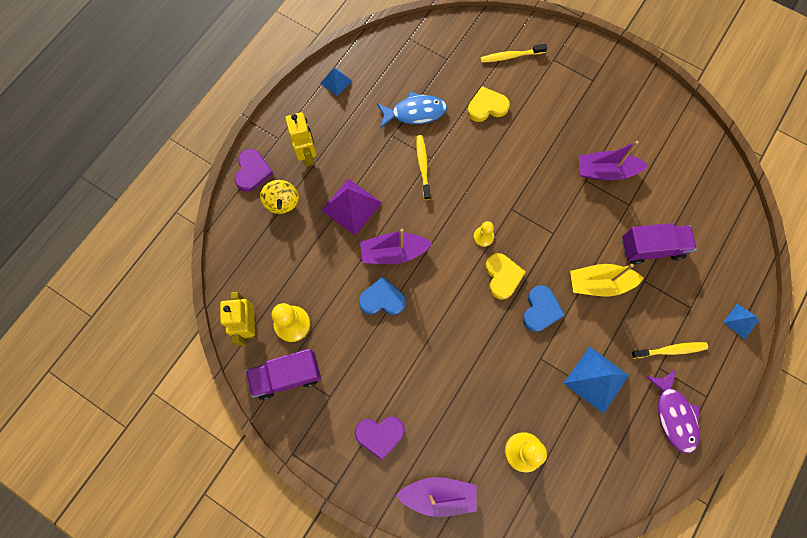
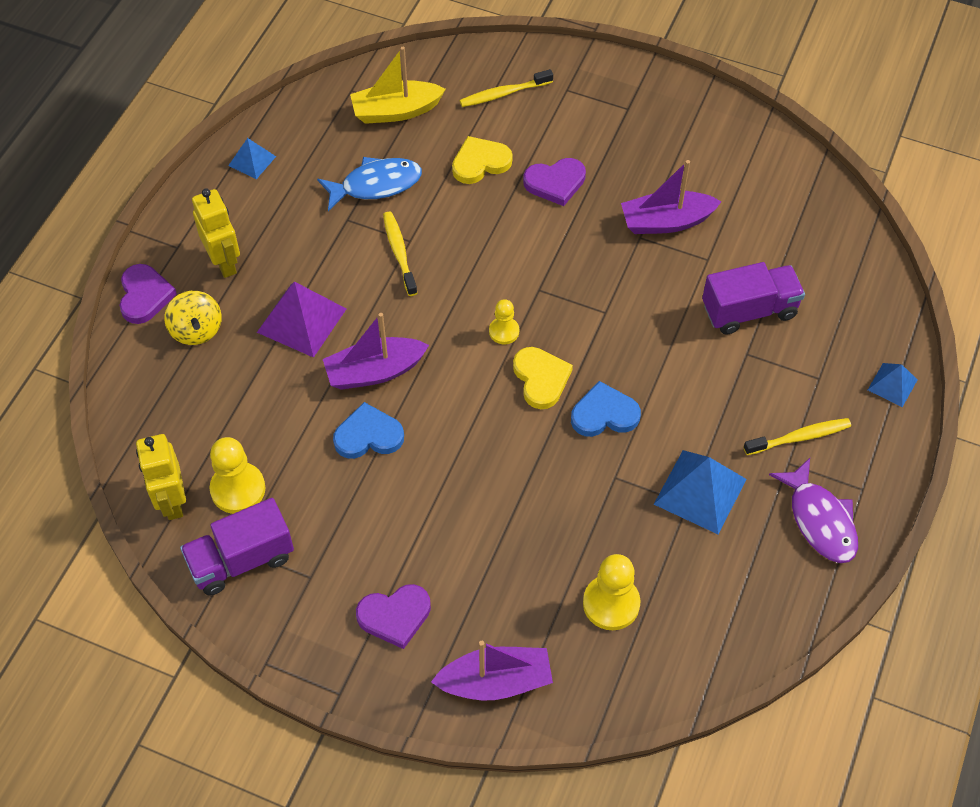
camera: 10 degrees left, 15 degrees down
blue heart [523,285,565,332] -> blue heart turned 105 degrees counterclockwise [571,381,641,437]
yellow boat [570,264,644,296] -> yellow boat moved to [350,47,446,124]
none -> purple heart [523,158,586,206]

